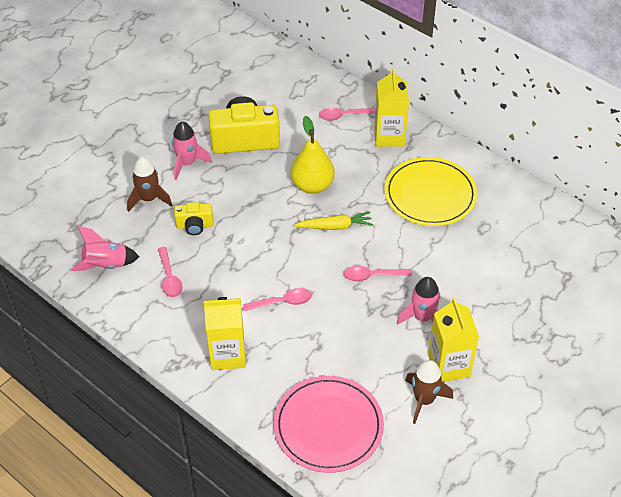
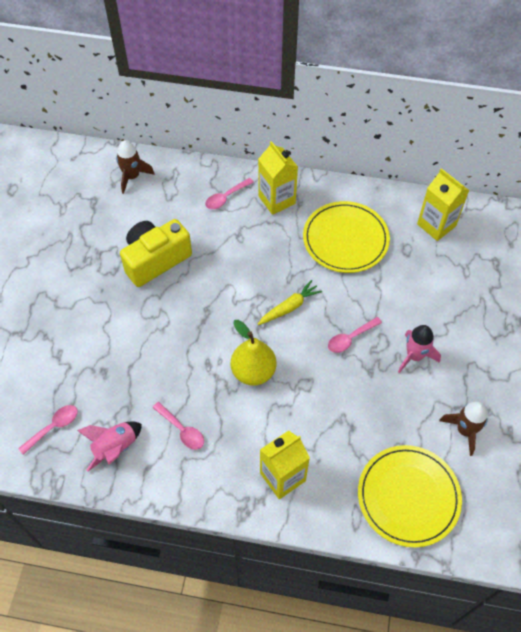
camera: 30 degrees left, 10 degrees up
brown rocket [127,157,172,212] -> brown rocket moved to [116,140,155,194]
pink rocket [172,121,212,180] -> none
yellow camera [174,202,213,235] -> none
pink spoon [243,288,312,311] -> pink spoon moved to [18,405,78,455]
pink plate [274,376,384,473] -> yellow plate [358,445,462,548]
yellow pear [290,116,335,194] -> yellow pear moved to [231,320,276,386]
yellow carton [428,297,479,382] -> yellow carton moved to [417,168,470,241]

